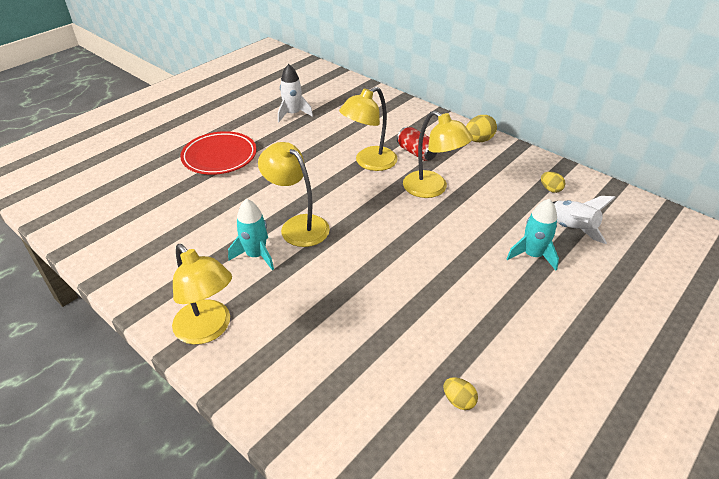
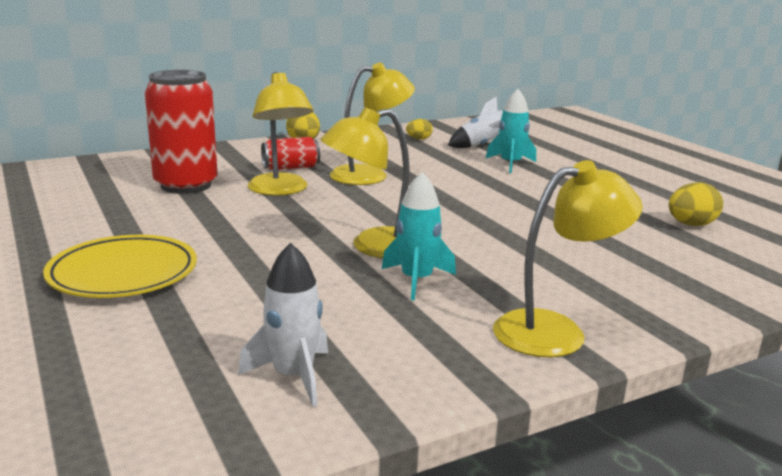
camera: 70 degrees left, 20 degrees down
red plate [180,131,257,175] -> yellow plate [43,235,197,298]
white rocket [278,64,313,123] -> white rocket moved to [238,243,328,407]
yellow egg [444,377,478,410] -> yellow egg [669,182,723,226], size x1.57
none -> red can [145,70,218,194]

